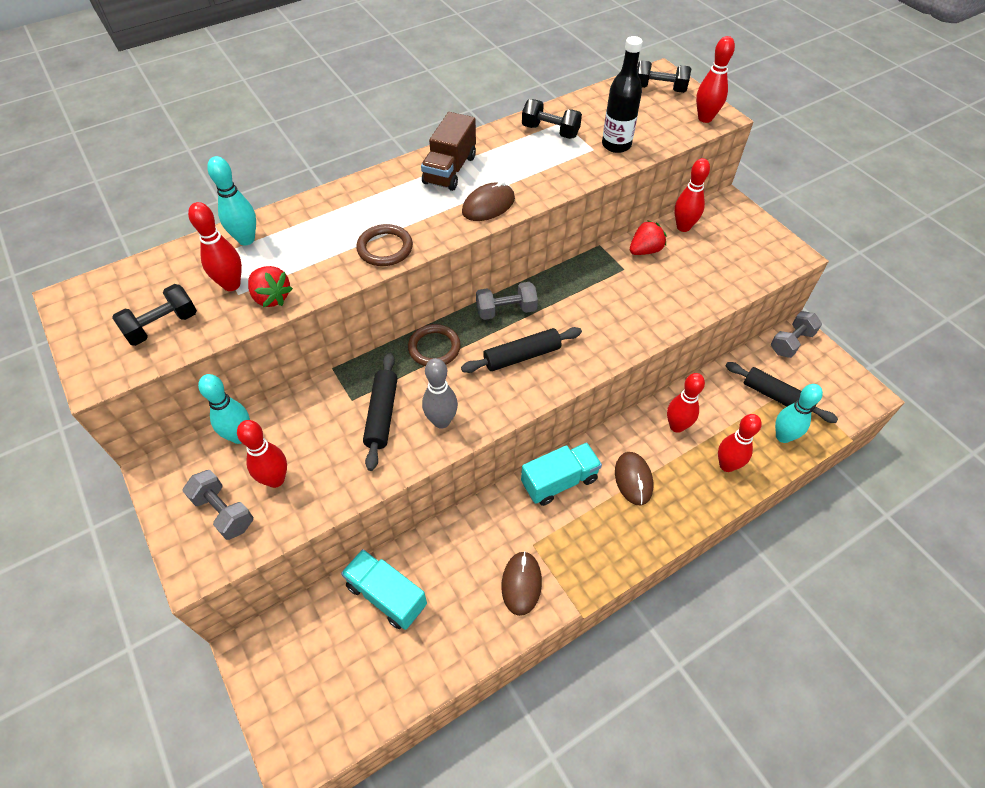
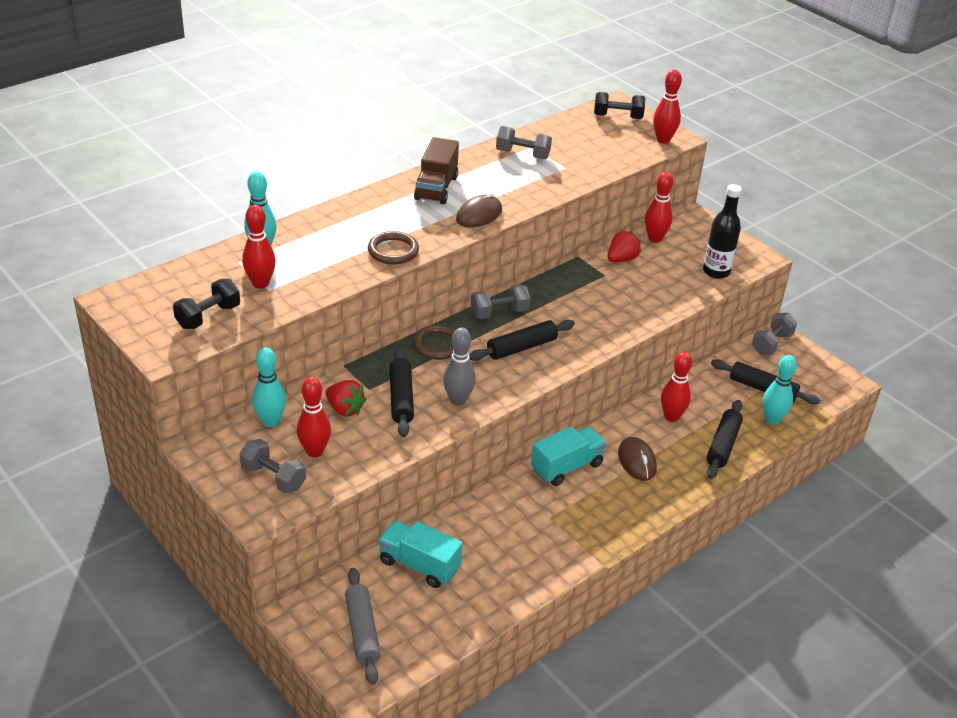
camera: 10 degrees left, 15 degrees down
red strawberry [248,266,293,307] -> red strawberry moved to [325,380,367,417]
brown mouse [501,551,542,616] -> none
black dumbbell [522,99,582,139] -> grey dumbbell [496,126,552,159]
black bottle [602,36,643,153] -> black bottle moved to [703,184,742,279]
red bowling pin [718,414,762,472] -> black rolling pin [706,400,743,479]
none -> grey rolling pin [345,568,381,685]

